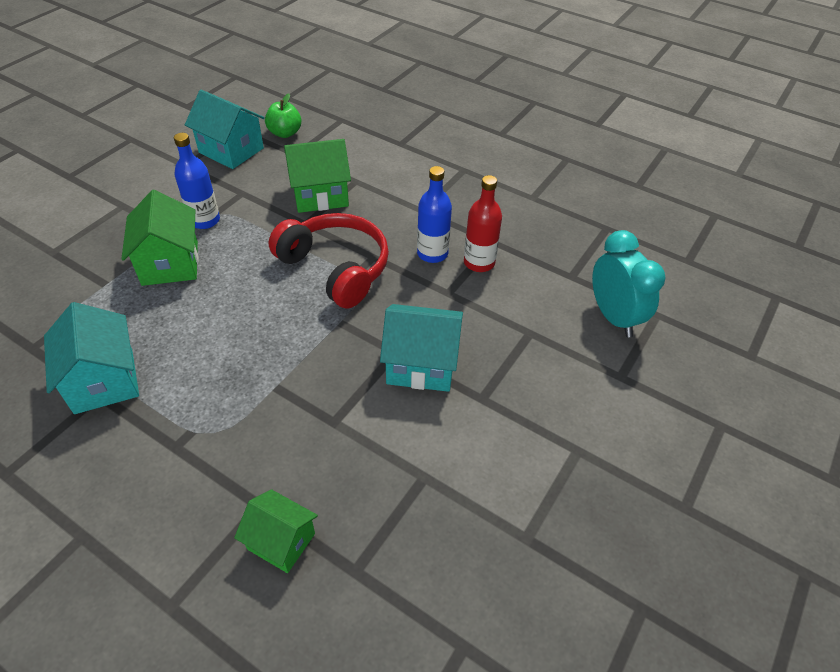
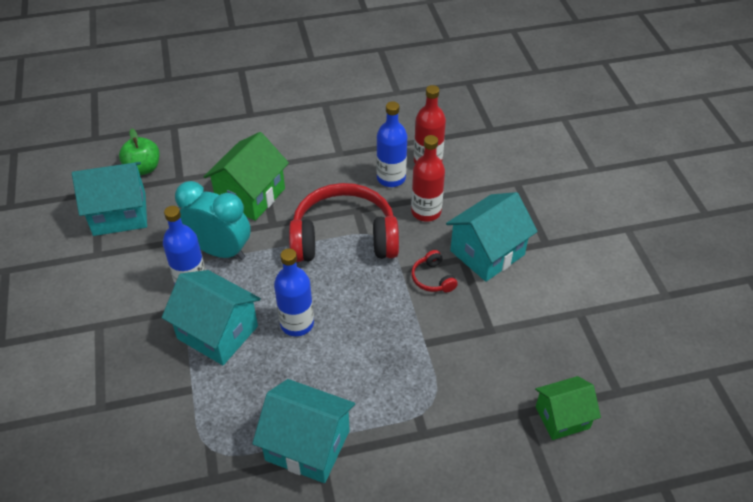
camera: 45 degrees left, 0 degrees up
green house [121,190,199,286] -> turquoise house [162,270,261,365]
turquoise clock [592,230,665,337] -> turquoise clock moved to [175,181,251,260]
none -> blue bottle [274,248,314,336]
none -> red bottle [411,135,445,222]
none -> red headphones [411,250,458,292]

